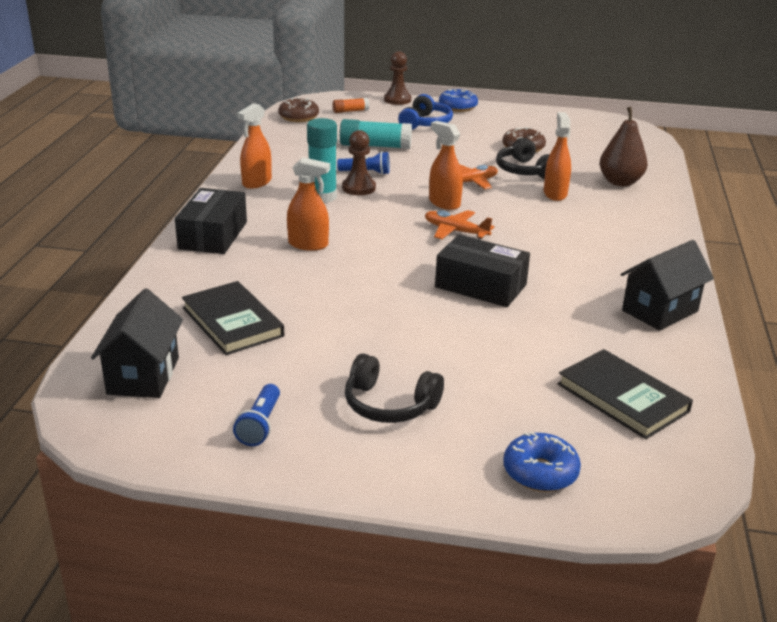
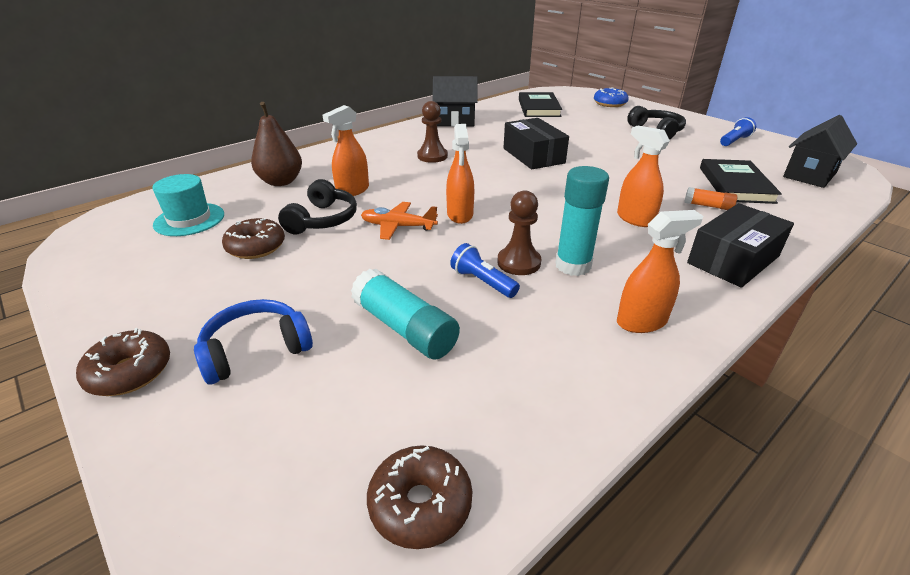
camera: 140 degrees left, 5 degrees up
orange glue stick [333,98,369,113] -> orange glue stick moved to [684,187,738,210]
brown pawn [384,51,411,105] -> brown pawn moved to [417,101,448,163]
orange plane [425,210,495,239] -> none
blue donut [439,89,478,112] -> brown donut [76,328,170,396]
none -> turquoise hat [152,174,224,236]

